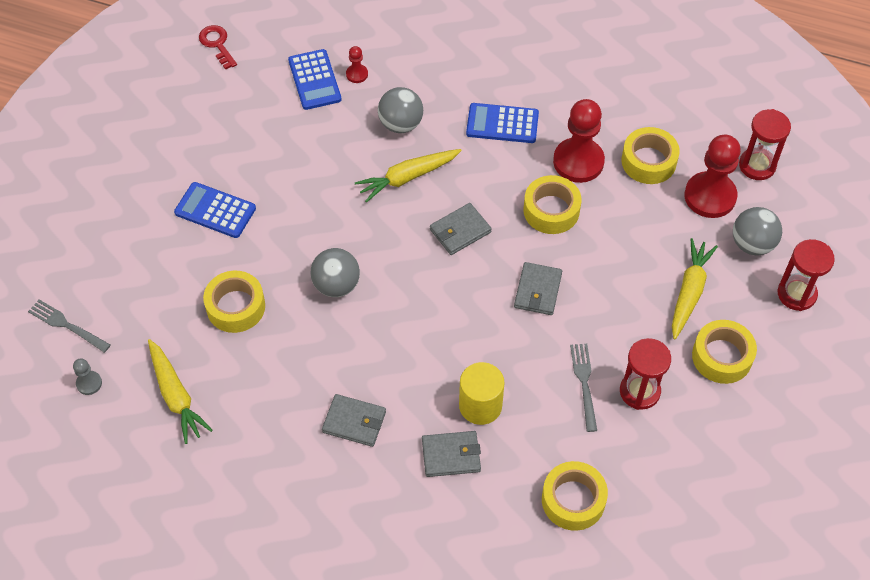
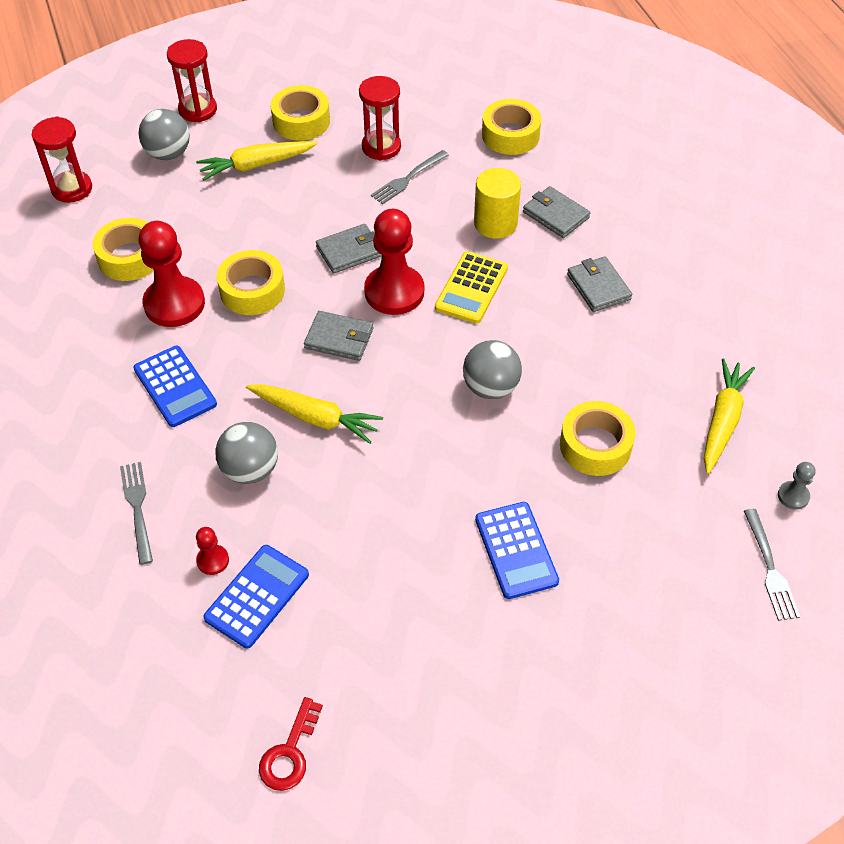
camera: 130 degrees left, 5 degrees down
red pawn [684,135,741,218] -> red pawn moved to [364,209,424,315]
none -> grey fork [120,462,153,565]
none -> yellow calculator [435,251,508,324]

